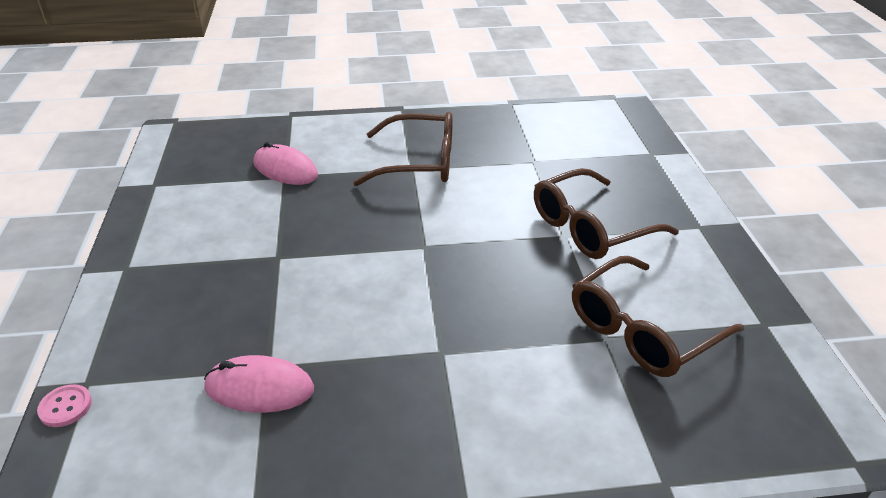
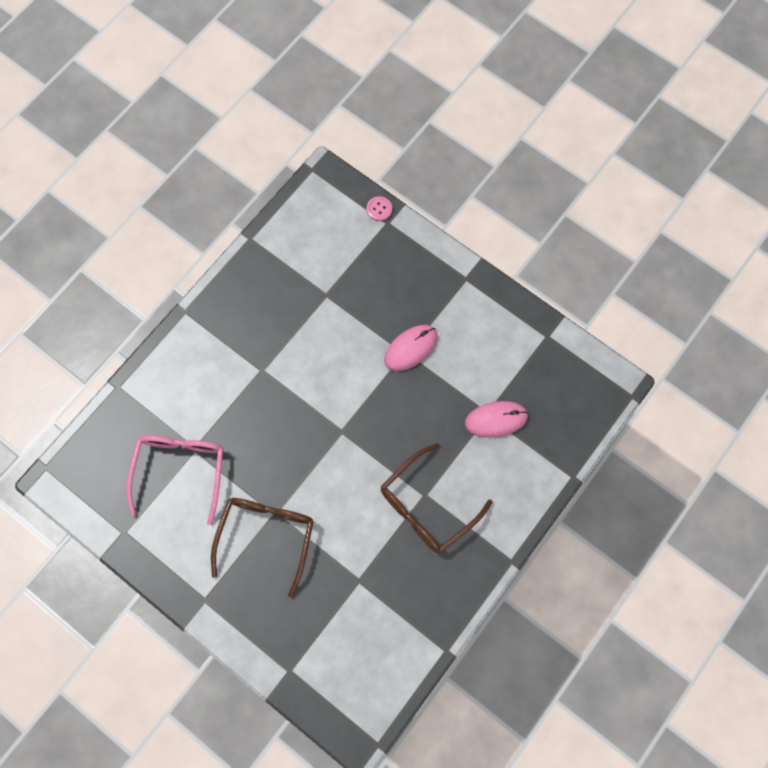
camera: 135 degrees right, 35 degrees up
pink mouse [204,355,314,413] -> pink mouse moved to [384,325,438,371]
brown glasses [572,256,744,377] -> pink glasses [127,435,223,525]

